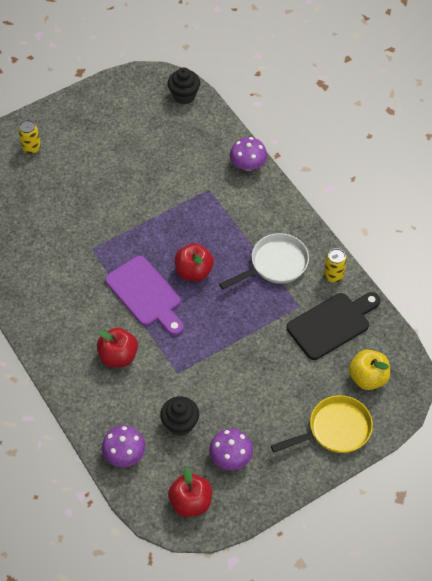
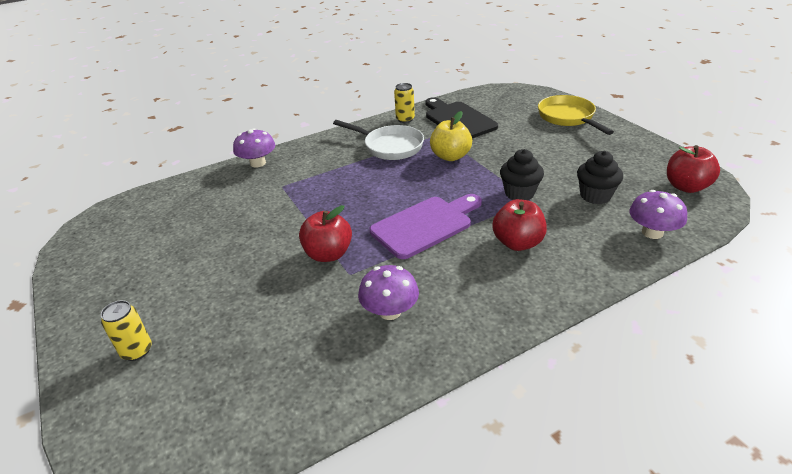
camera: 85 degrees left, 20 degrees down
black cupcake [168,68,200,104] -> black cupcake moved to [500,149,544,201]
red apple [175,243,214,282] -> red apple moved to [299,205,352,262]
purple mushroom [209,428,253,470] -> purple mushroom moved to [358,265,419,320]
white pan [219,233,309,289] -> white pan turned 150 degrees clockwise [333,120,424,160]
yellow apple [349,349,390,390] -> yellow apple moved to [430,111,472,161]

